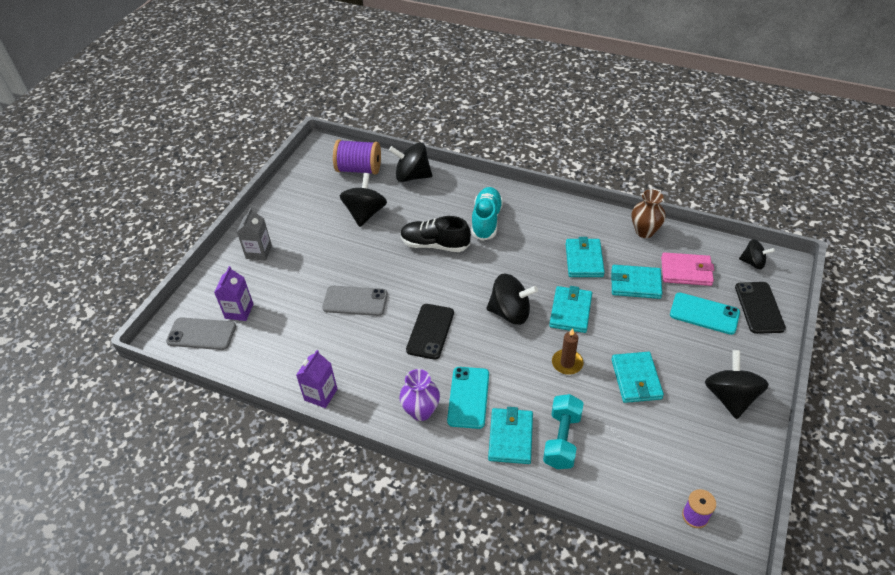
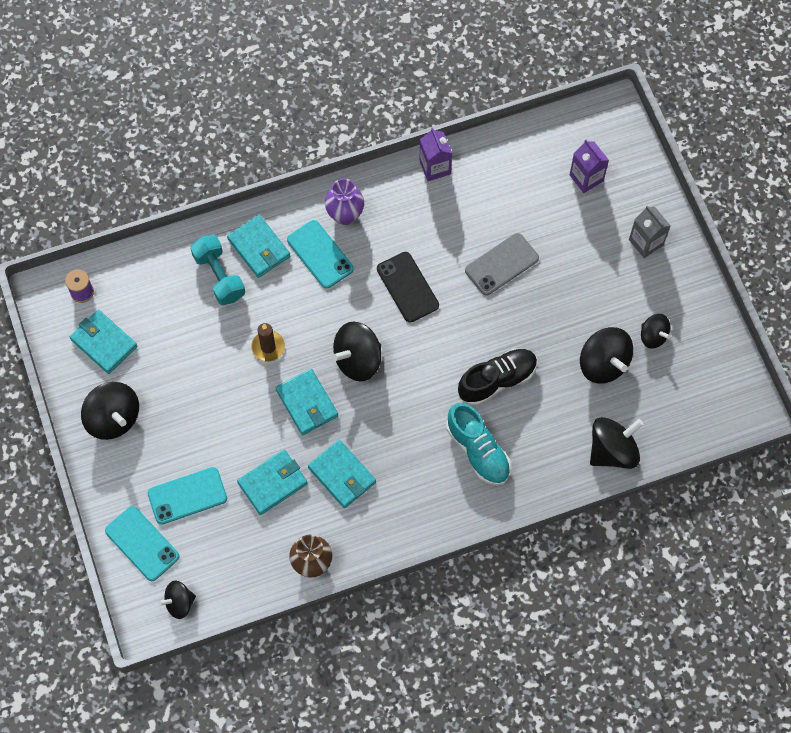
camera: 135 degrees right, 20 degrees up
grey phone [166,317,236,350] -> none
purple spool [333,139,381,175] -> none
turquoise wallet [611,352,664,403] -> turquoise wallet moved to [70,310,137,374]
pink wallet [661,252,714,286] -> none
black phone [735,282,786,334] -> turquoise phone [105,506,179,581]
none -> black spinning top [641,314,671,349]

